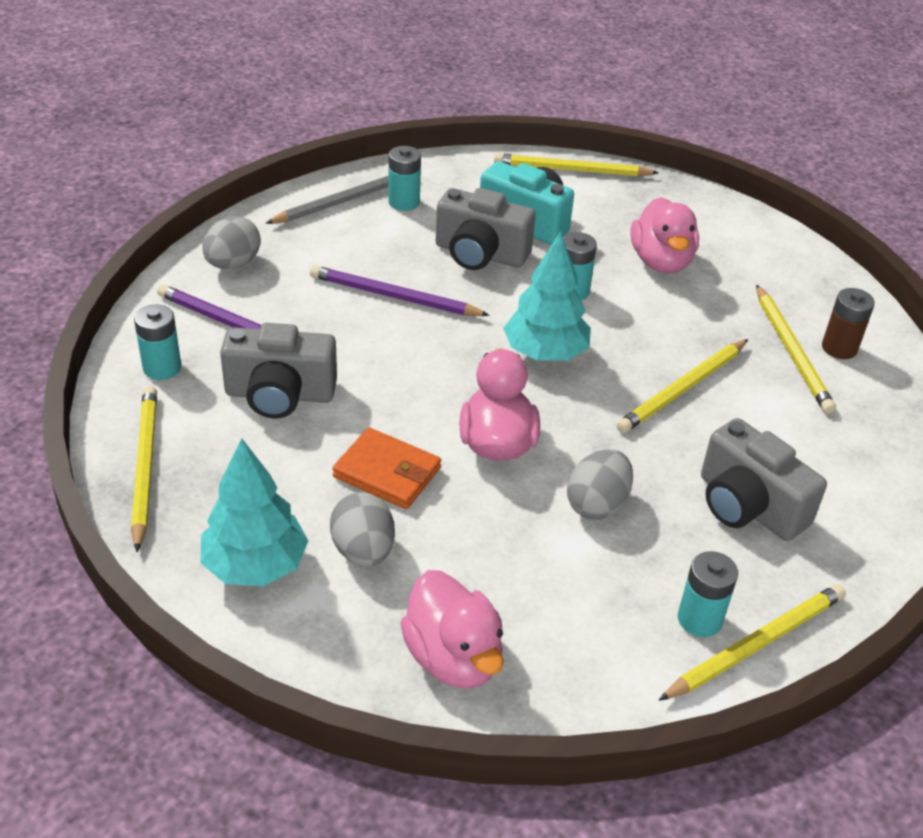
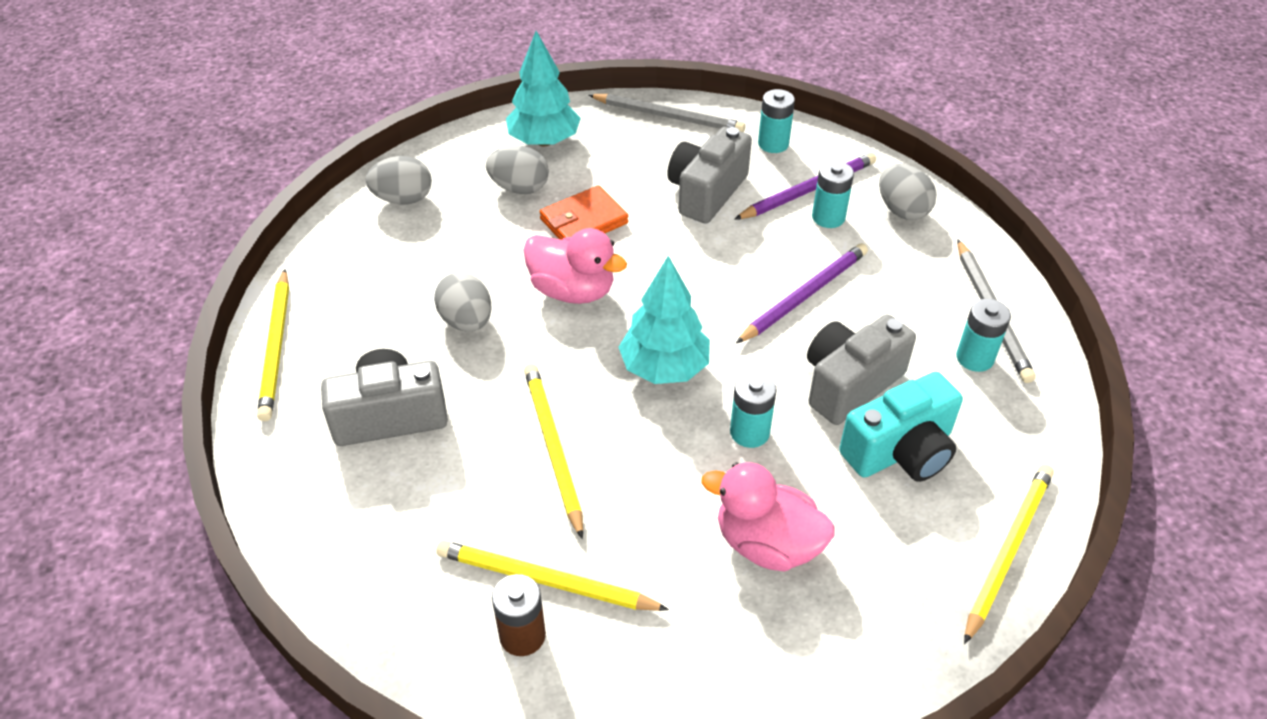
camera: 120 degrees right, 5 degrees up
yellow pencil [131,386,157,552] -> grey pencil [589,94,745,132]
pink duck [400,570,504,689] -> grey egg [366,156,432,204]
turquoise battery [678,551,738,637] -> turquoise battery moved to [812,161,854,228]

